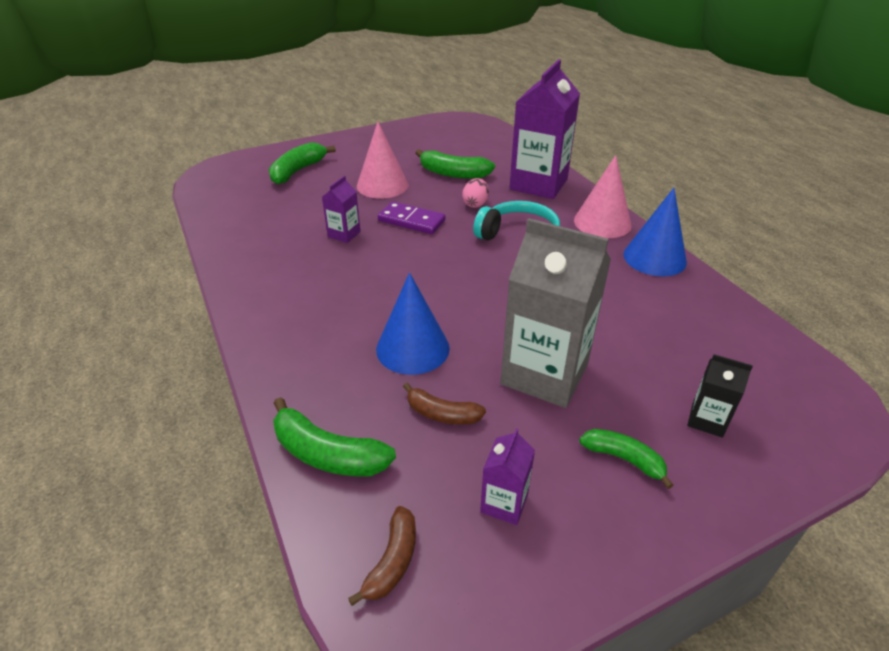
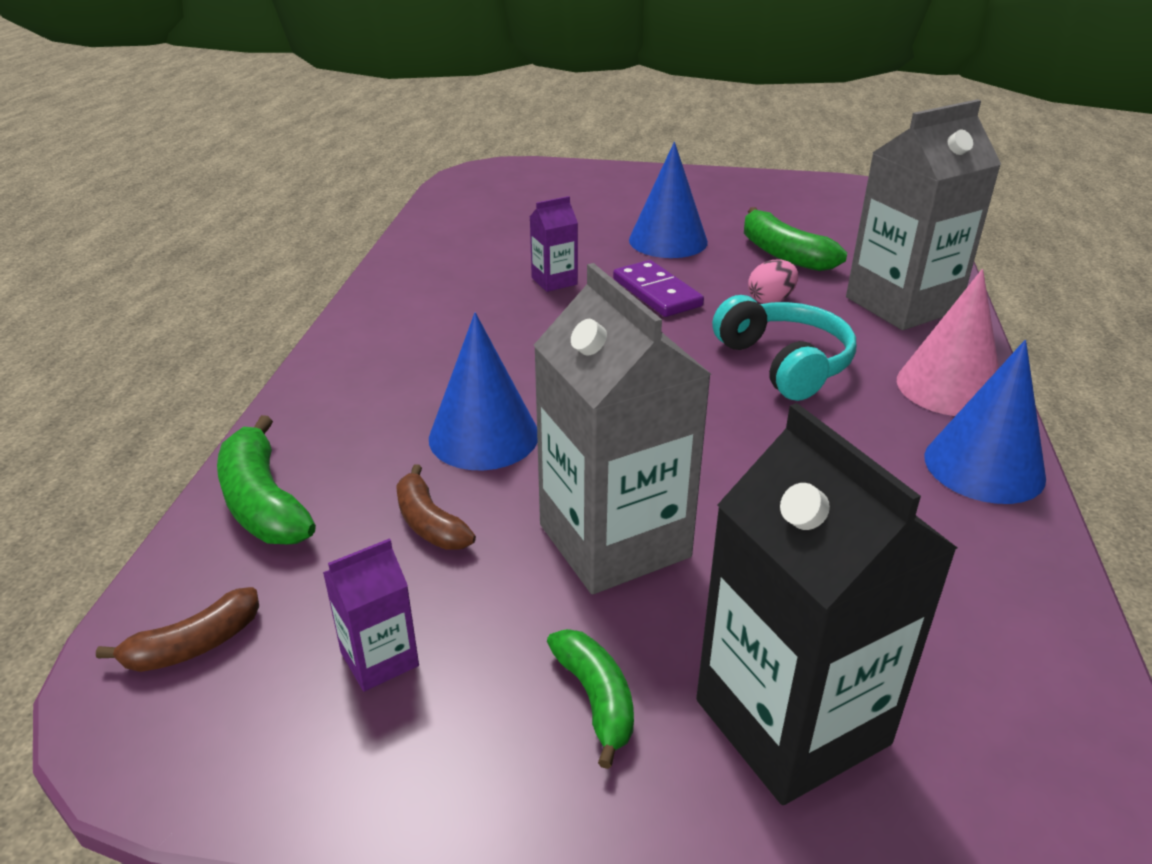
camera: 35 degrees right, 5 degrees down
green banana [269,142,336,184] -> none
pink cone [357,122,408,198] -> blue cone [629,142,708,258]
purple carton [509,59,580,199] -> grey carton [846,99,1001,330]
black carton [687,354,753,438] -> black carton [696,403,957,805], size x2.18

